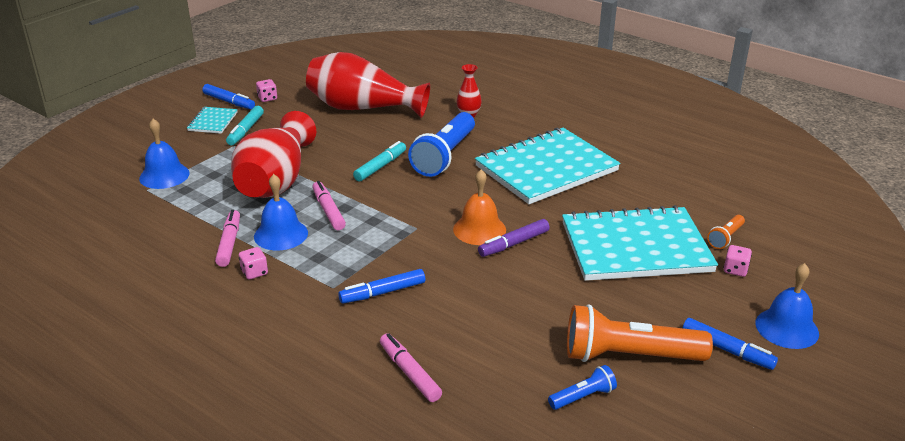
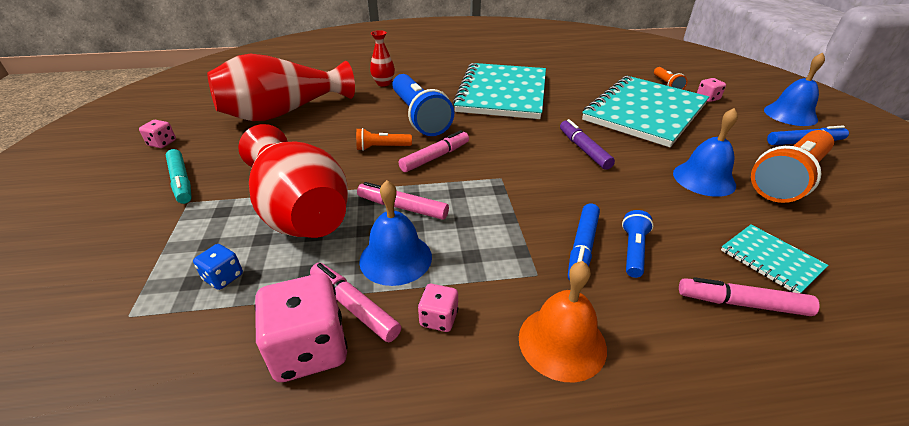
camera: 45 degrees left, 5 degrees up
blue bell [139,119,190,189] -> blue bell moved to [673,108,738,197]
turquoise notebook [187,107,238,134] -> turquoise notebook moved to [721,224,829,293]
blue marker [202,84,255,109] -> none
turquoise marker [353,141,406,182] -> orange flashlight [356,128,412,151]
orange bell [453,169,506,245] -> orange bell moved to [519,261,607,382]
purple marker [478,219,550,257] -> purple marker turned 150 degrees clockwise [560,119,615,170]
blue flashlight [548,365,617,410] -> blue flashlight moved to [622,210,654,278]
none -> blue dice [193,244,243,290]
none -> pink dice [254,273,348,382]
none -> pink marker [399,130,469,172]

